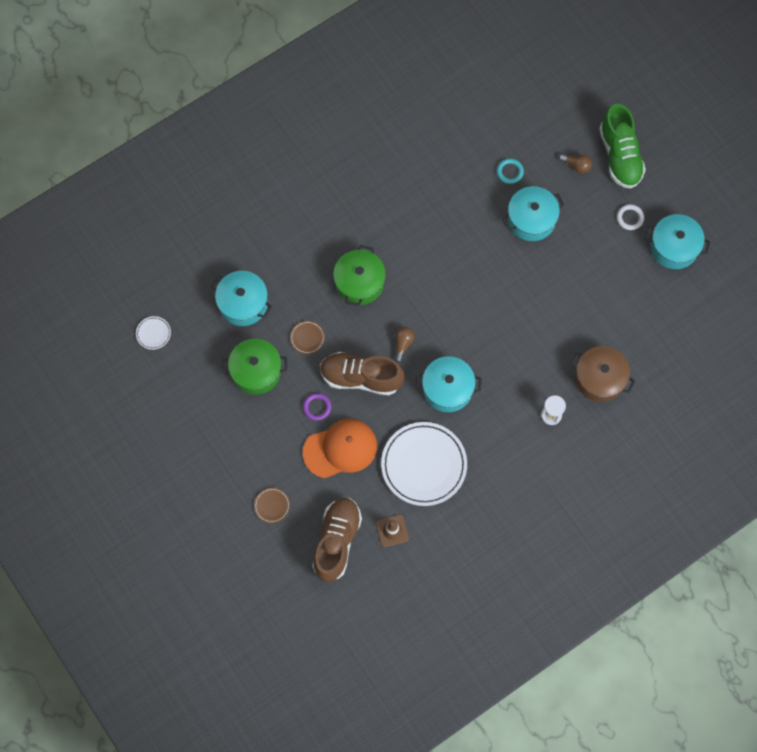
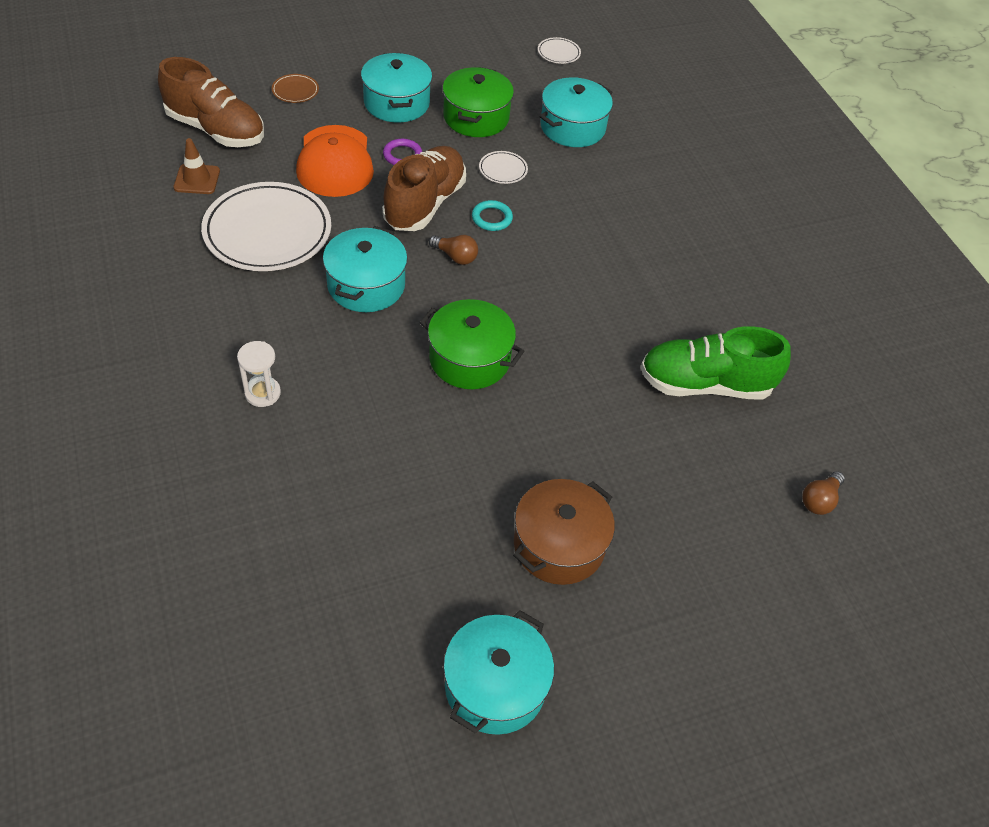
camera: 100 degrees right, 20 degrees down
brown plate [290,321,325,354] -> white plate [479,151,528,184]
green pot [333,245,386,306] -> green pot moved to [420,299,524,389]
turquoise ring [497,158,524,184] -> turquoise ring moved to [472,200,513,231]
turquoise pot [503,186,565,241] -> turquoise pot moved to [361,53,432,122]
brown light bulb [559,154,592,173] -> brown light bulb moved to [802,471,845,515]
brown pot [571,346,635,402] -> brown pot moved to [513,479,615,585]
green shoe [599,104,646,189] -> green shoe moved to [641,326,791,400]
white ring [617,204,644,230] -> none

